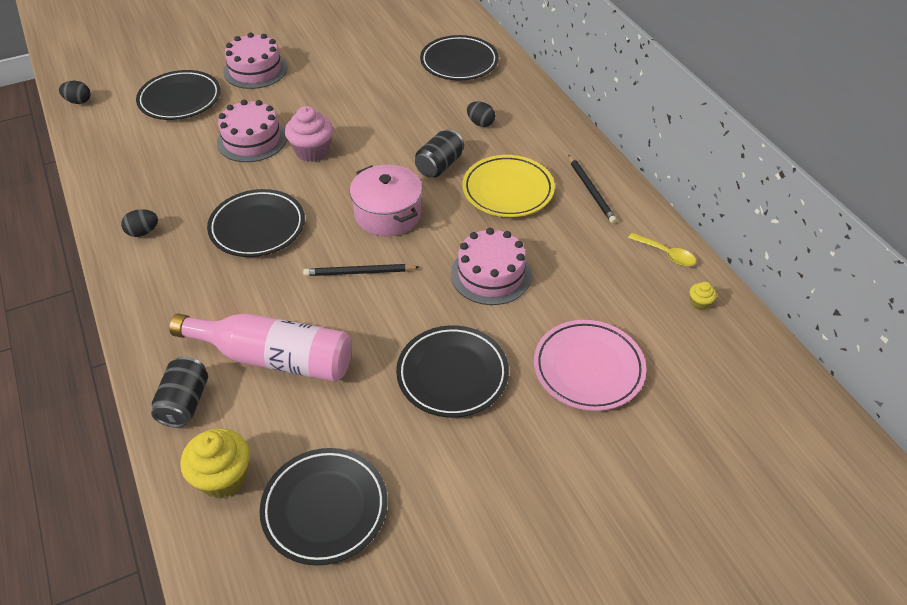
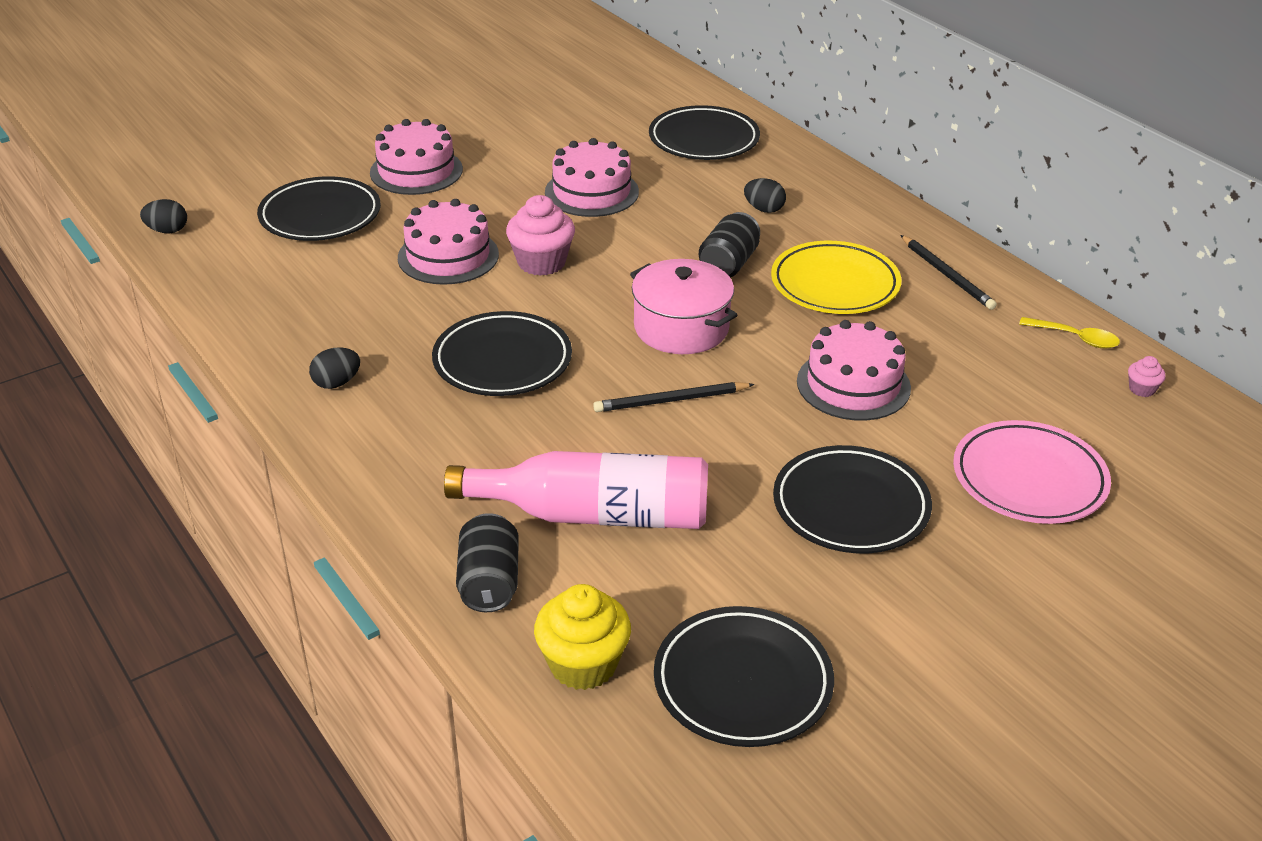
camera: 10 degrees left, 10 degrees down
yellow cupcake [690,282,717,310] -> pink cupcake [1128,356,1166,397]
none -> pink cake [545,138,639,217]

